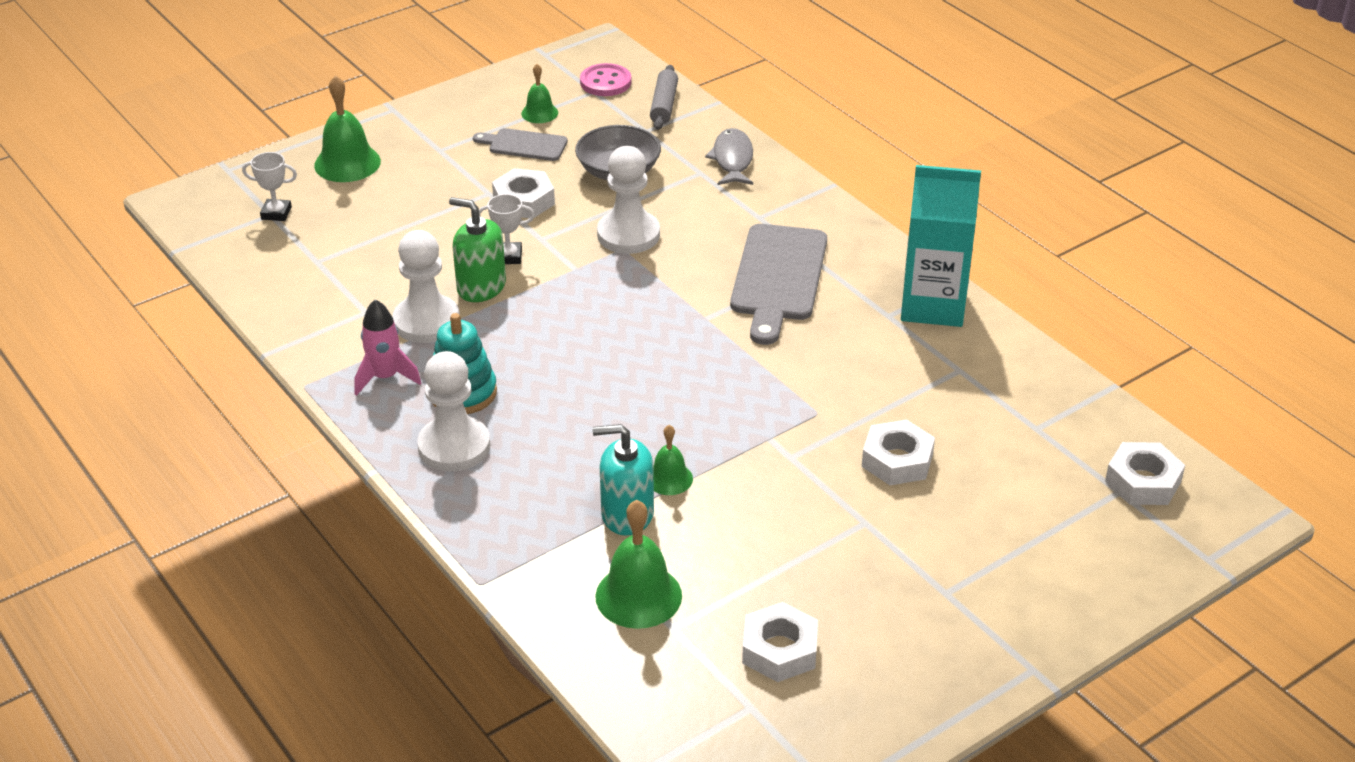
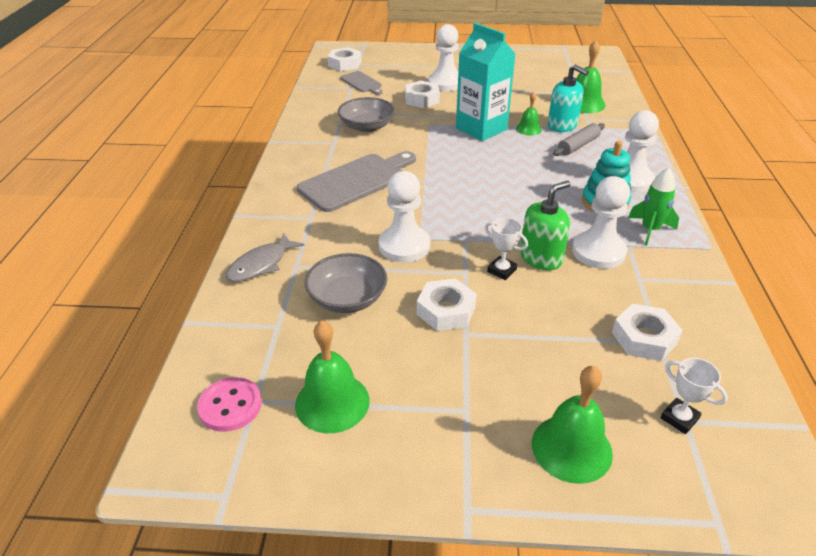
camera: 140 degrees left, 0 degrees up
pink rocket [354,300,421,396] -> green rocket [628,167,679,246]
green soap dispenser [449,197,506,302] -> green soap dispenser turned 105 degrees counterclockwise [520,181,571,270]
grey cutting board [473,128,568,161] -> grey cutting board moved to [340,71,383,95]
green bell [521,64,558,123] -> green bell [295,320,370,433], size x1.72
grey rolling pin [650,65,678,130] -> grey rolling pin moved to [553,123,605,156]
white nut [742,602,818,682] -> white nut moved to [612,304,683,361]
turquoise carton [901,165,981,327] -> turquoise carton moved to [456,23,516,141]
none -> grey bowl [338,97,395,132]
none -> white pawn [428,24,459,91]

